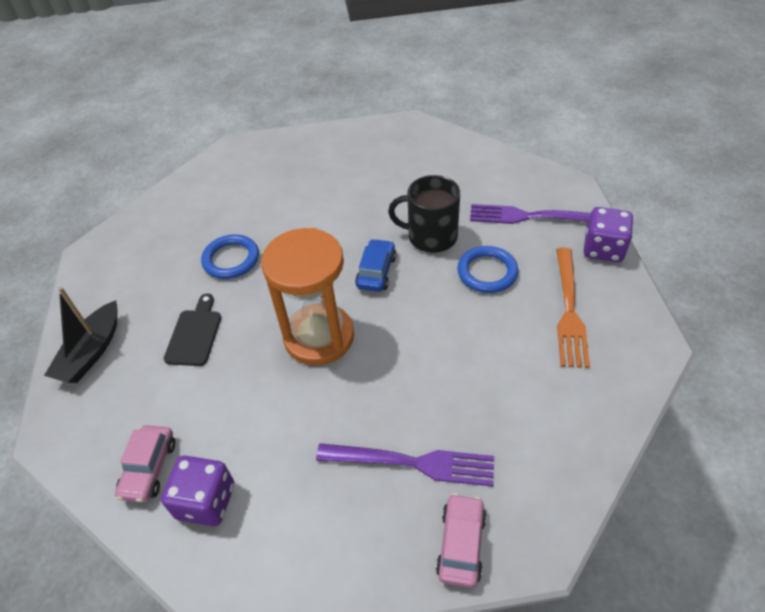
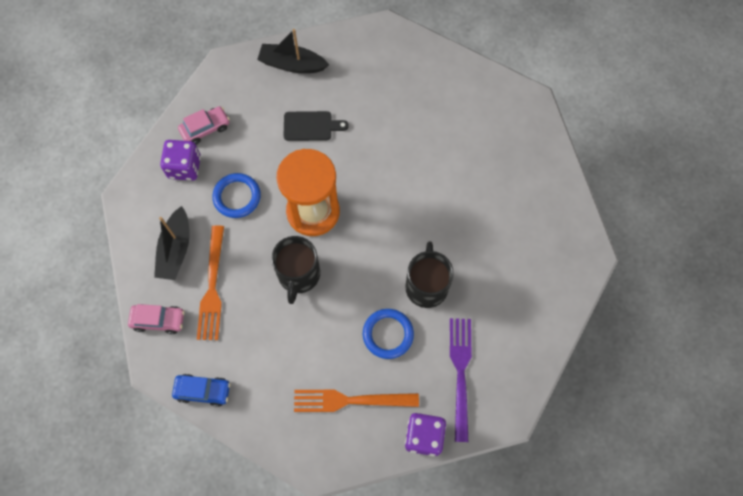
camera: 80 degrees right, 20 degrees up
pink car [115,425,176,503] -> pink car turned 150 degrees clockwise [178,106,230,145]
blue ring [201,234,259,279] -> blue ring moved to [212,173,261,218]
purple fork [316,443,494,486] -> orange fork [197,225,224,340]
blue car [355,239,396,292] -> blue car moved to [172,374,231,407]
none -> black boat [154,206,190,280]
none -> black mug [271,236,320,304]

